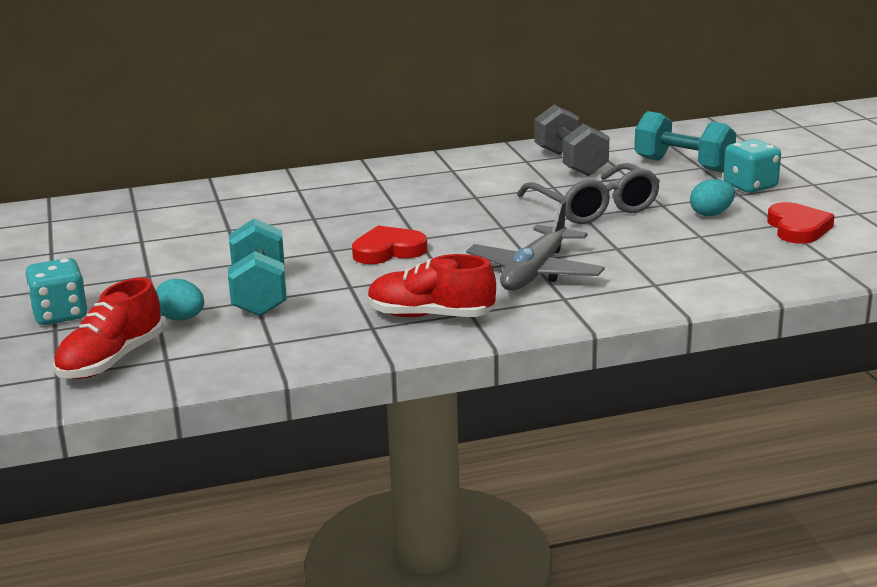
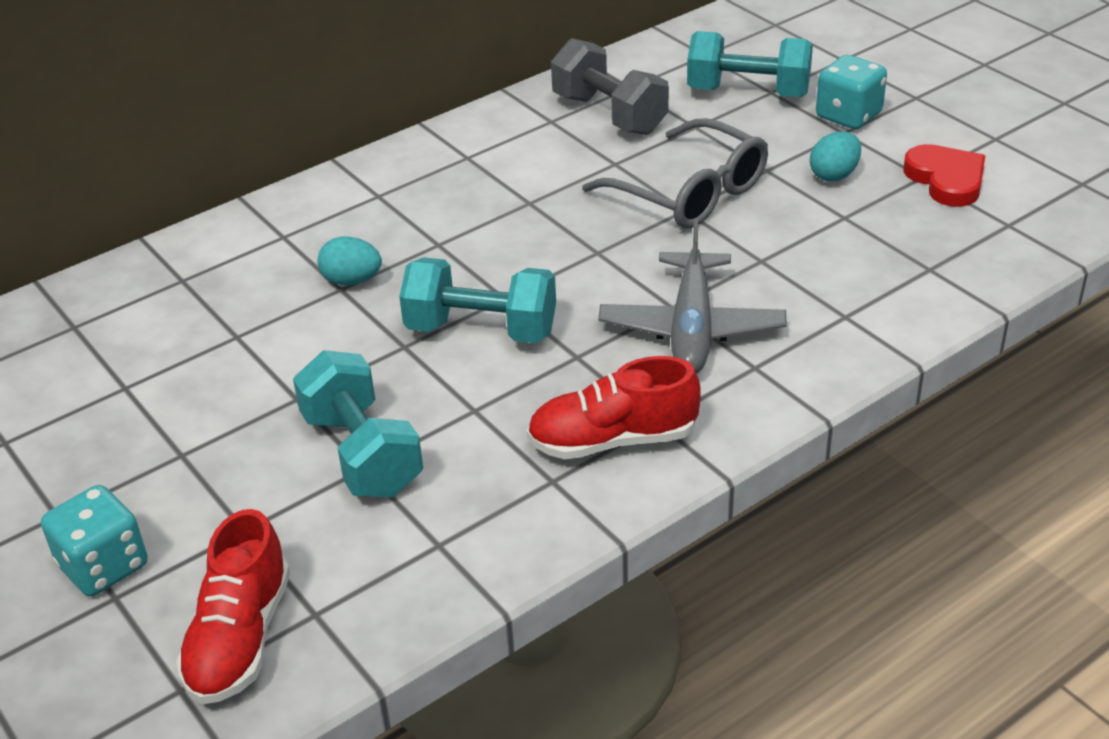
camera: 20 degrees left, 15 degrees up
turquoise egg [156,279,204,321] -> turquoise egg moved to [317,237,382,285]
red heart [352,226,427,264] -> turquoise dumbbell [399,257,556,343]

